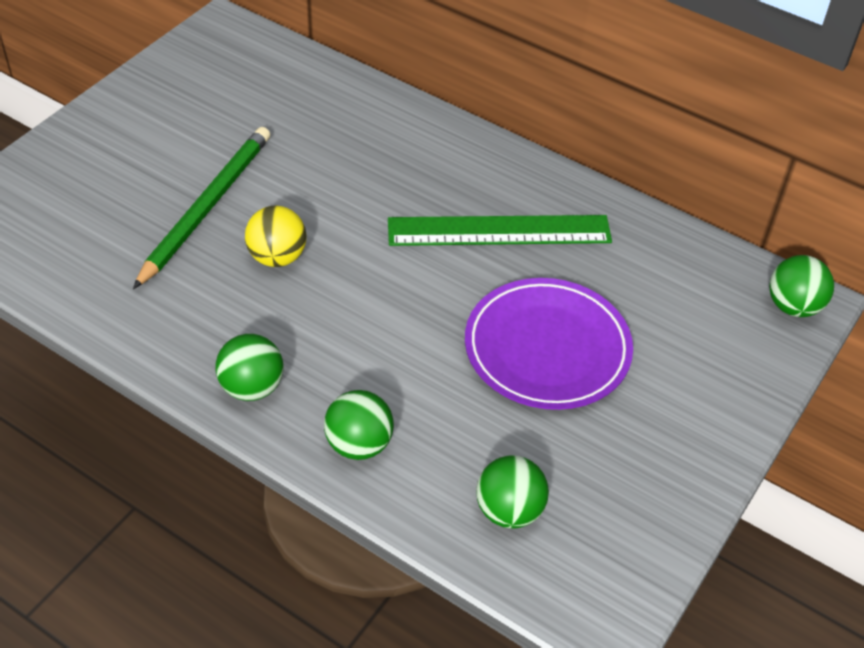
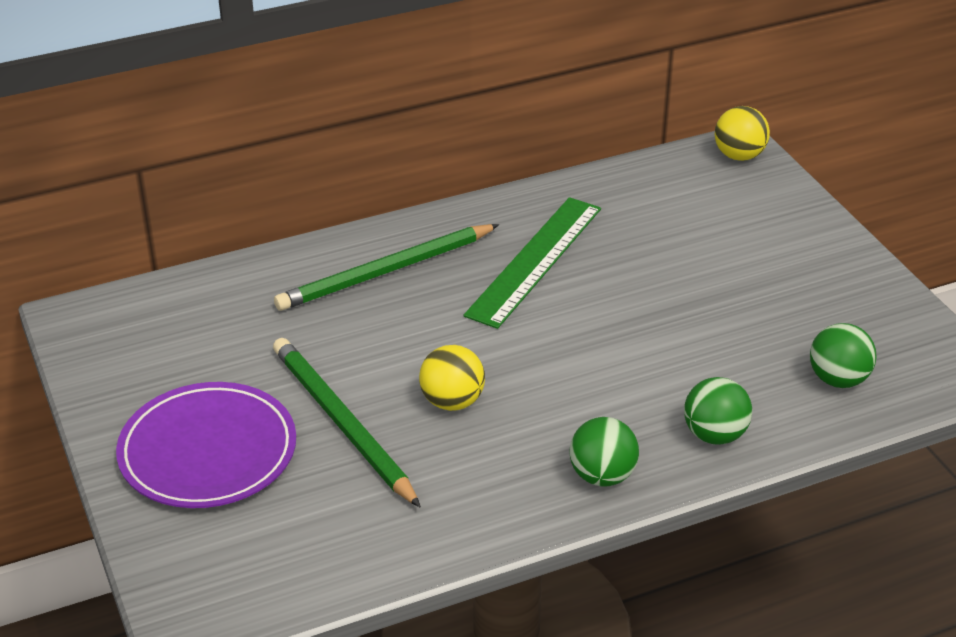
camera: 55 degrees left, 10 degrees down
purple plate [465,278,633,410] -> purple plate moved to [116,382,296,508]
green ball [769,255,834,317] -> yellow ball [715,106,770,161]
none -> green pencil [274,224,499,311]

